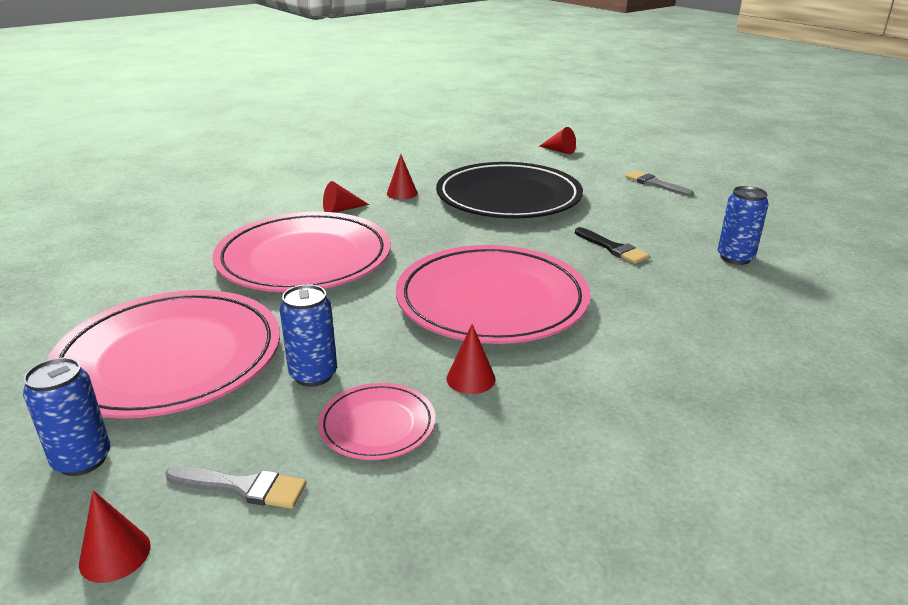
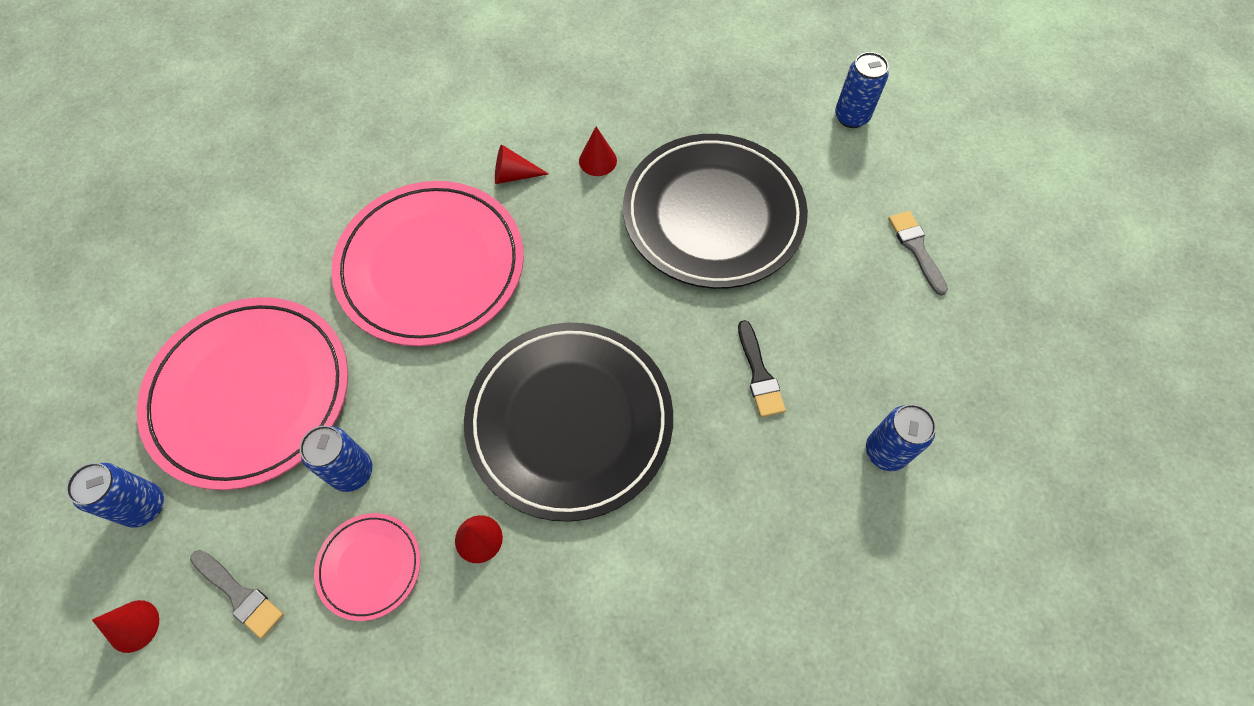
camera: 25 degrees right, 35 degrees up
pink plate [396,245,590,344] -> black plate [464,323,673,522]
red cone [539,127,576,154] -> blue can [835,52,889,128]

